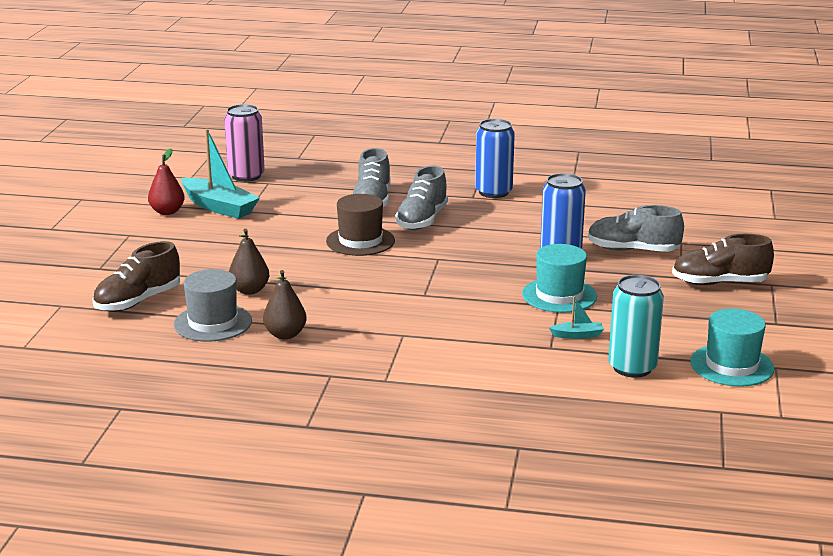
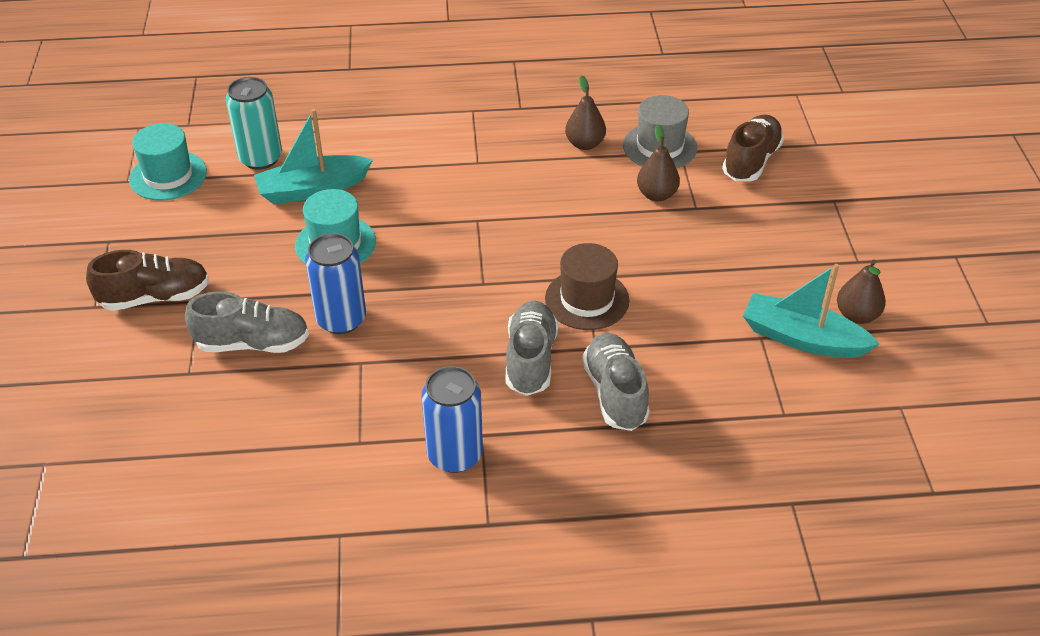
camera: 165 degrees right, 20 degrees up
red pear [148,149,185,215] -> brown pear [837,260,886,324]
pink can [224,104,265,182] -> none
turquoise boat [549,296,604,339] -> turquoise boat [254,109,373,204], size x2.22

